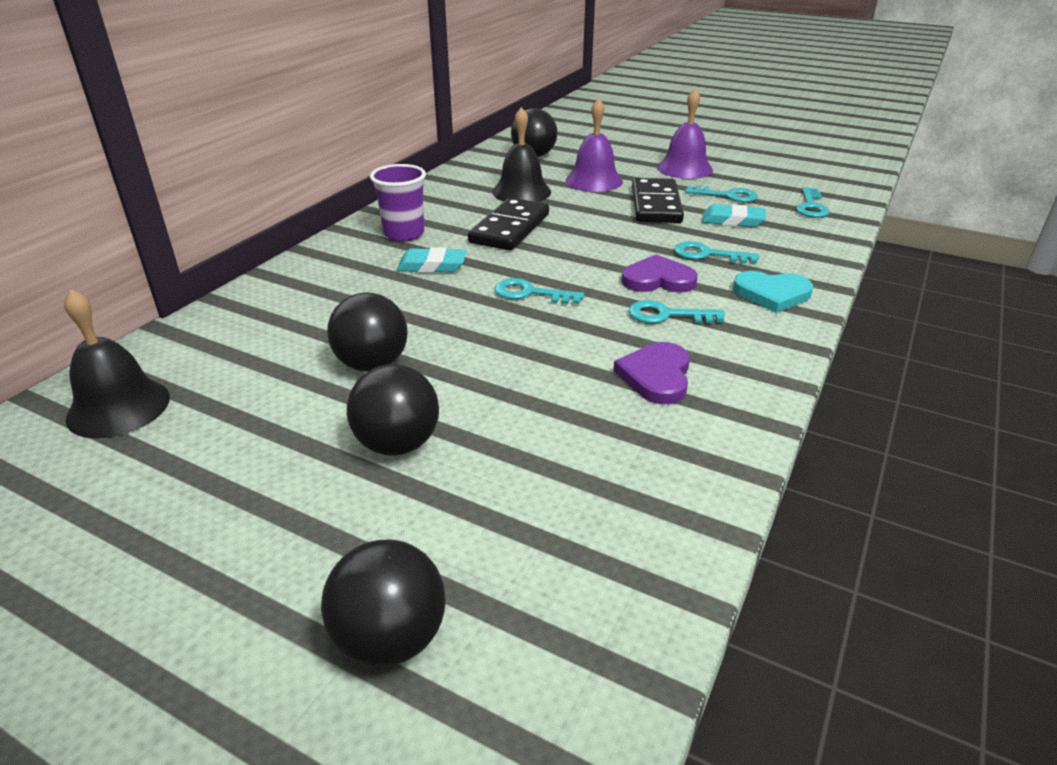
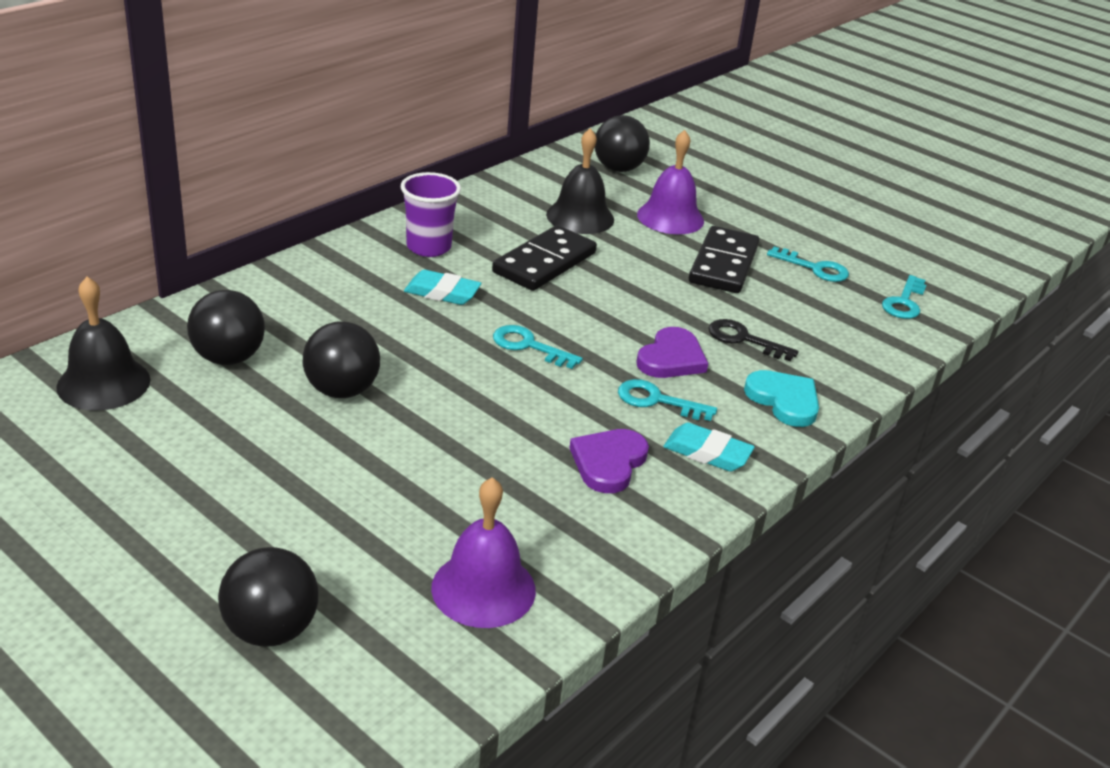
camera: 10 degrees right, 0 degrees up
black ball [347,364,439,456] -> black ball moved to [187,290,265,365]
purple heart [622,254,698,293] -> purple heart turned 105 degrees clockwise [636,327,708,378]
purple bell [657,89,713,179] -> purple bell moved to [431,477,536,628]
turquoise key [674,241,759,264] -> black key [708,319,799,362]
turquoise eraser [702,204,766,227] -> turquoise eraser moved to [663,423,755,472]
turquoise heart [733,271,813,313] -> turquoise heart turned 150 degrees counterclockwise [744,370,819,427]

